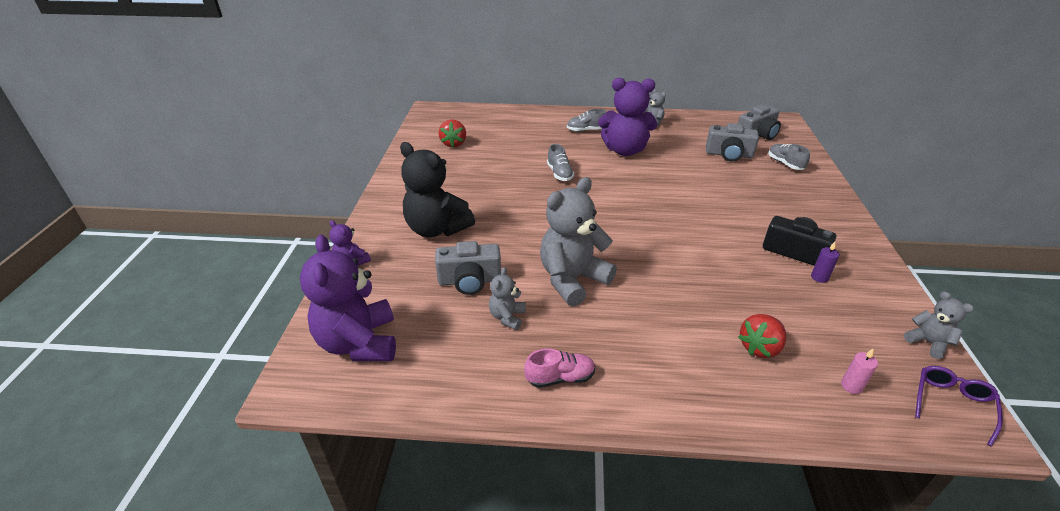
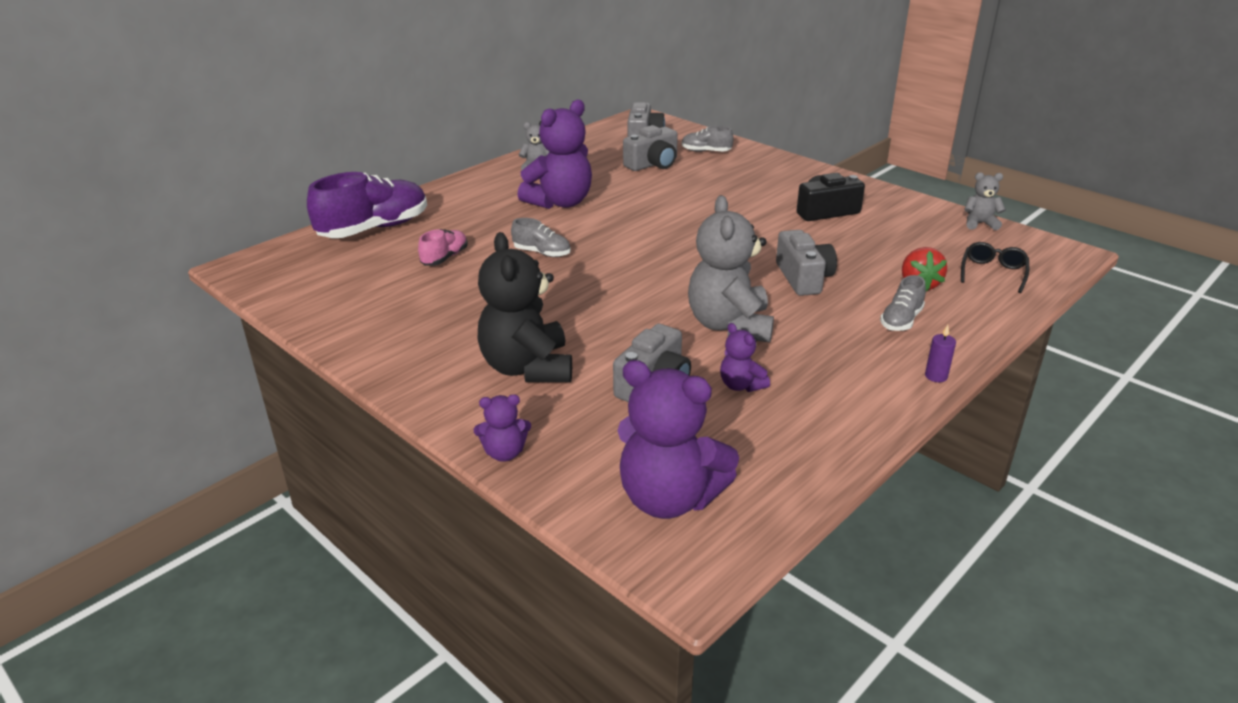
camera: 50 degrees left, 5 degrees down
black teddy bear [400,142,475,238] -> black teddy bear turned 90 degrees clockwise [477,232,572,382]
red strawberry [439,119,466,148] -> none
grey teddy bear [489,267,526,330] -> purple teddy bear [720,323,770,392]
pink shoe [524,349,595,388] -> pink shoe moved to [418,229,468,266]
grey shoe [567,109,607,132] -> grey shoe moved to [880,275,926,331]
purple candle [811,242,839,283] -> purple candle moved to [925,325,956,382]
pink candle [841,349,878,394] -> black glasses [961,242,1029,293]
purple glasses [915,366,1003,447] -> none
none -> purple shoe [307,172,427,238]
none -> grey camera [776,230,837,296]

